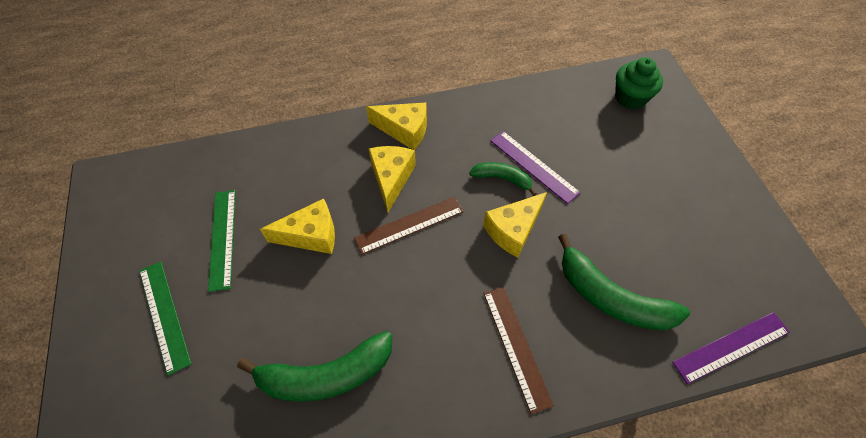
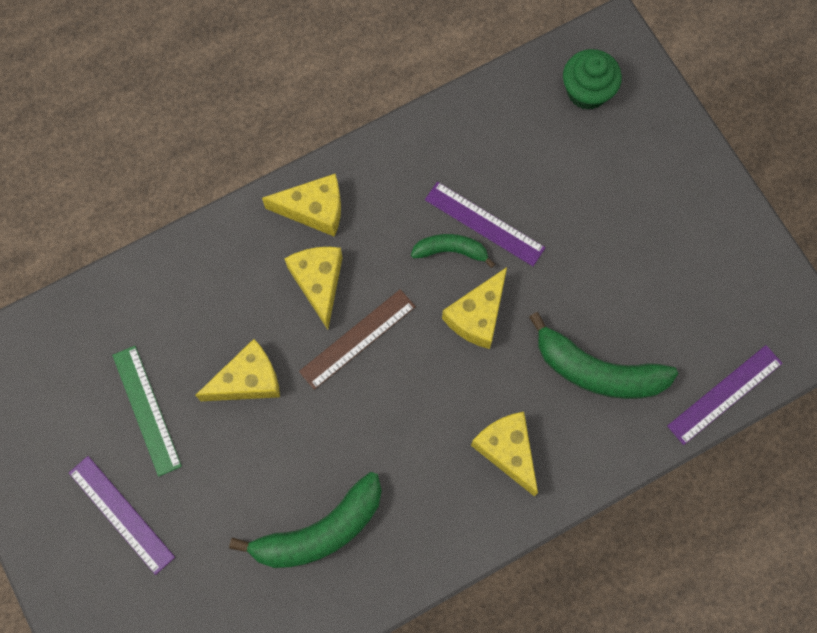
camera: 15 degrees left, 15 degrees up
green ruler [140,261,191,376] -> purple ruler [69,456,175,575]
brown ruler [483,287,554,414] -> yellow cheese [471,412,538,497]

